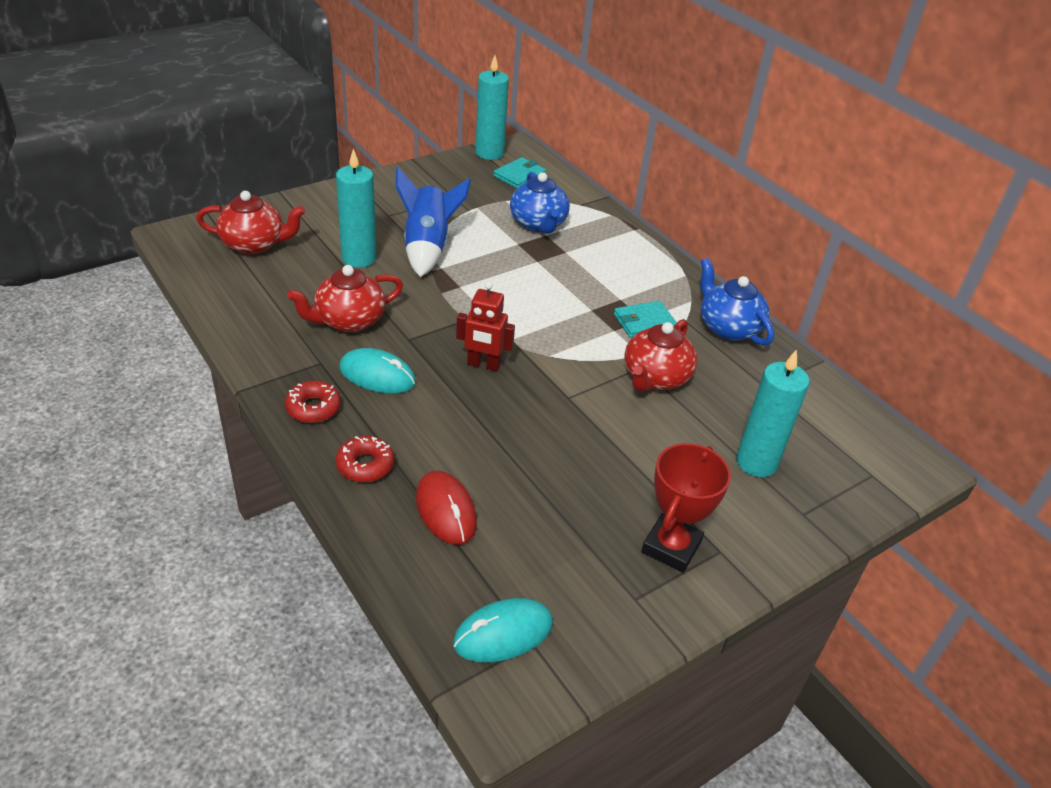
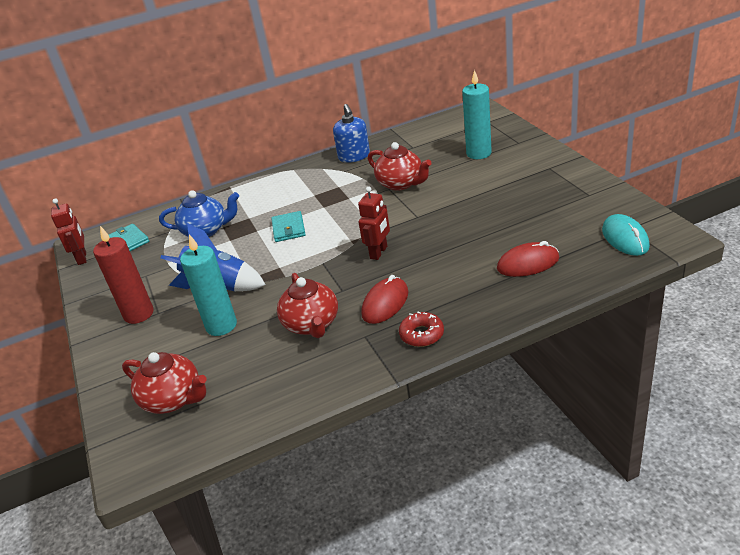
camera: 70 degrees left, 5 degrees down
red teapot [196,191,306,254] -> red teapot turned 105 degrees clockwise [122,352,207,414]
red donut [336,436,394,482] -> none
turquoise mouse [339,348,416,394] -> red mouse [361,275,408,324]
turquoise candle [475,55,509,160] -> red robot [51,198,86,265]
turquoise wallet [614,301,677,338] -> turquoise wallet moved to [271,211,306,242]
red trophy [641,443,731,573] -> none
blue teapot [700,258,774,345] -> blue soap dispenser [333,104,370,163]
none -> red candle [93,226,154,324]

